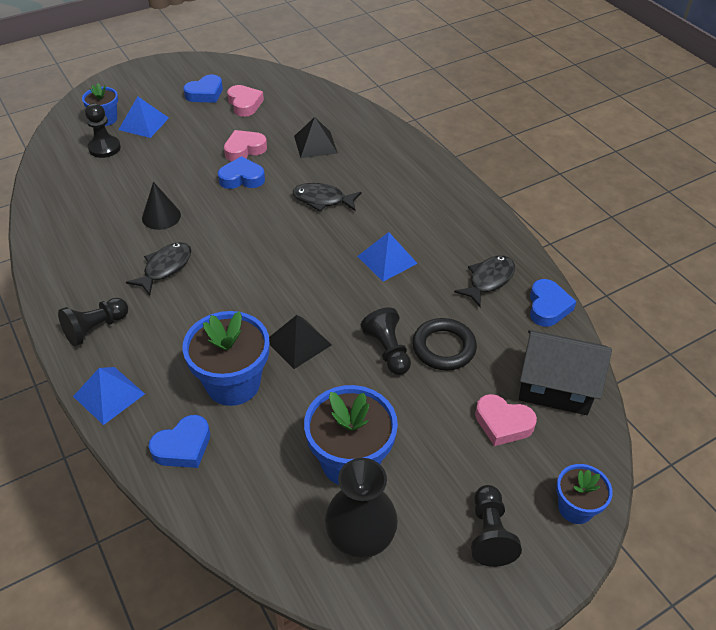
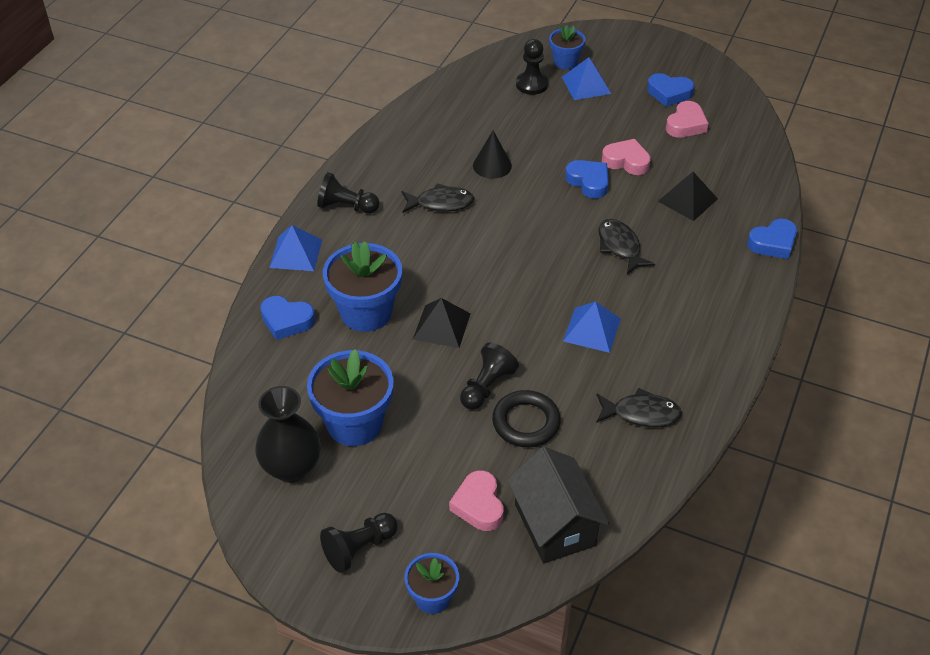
camera: 55 degrees right, 0 degrees up
blue heart [530,279,577,327] -> blue heart moved to [747,219,797,259]

